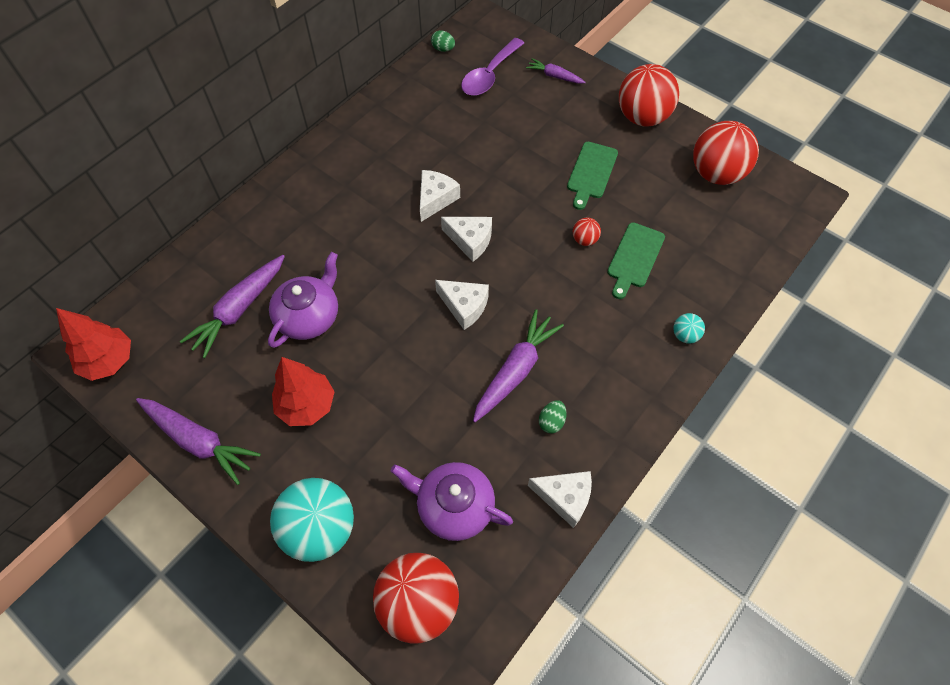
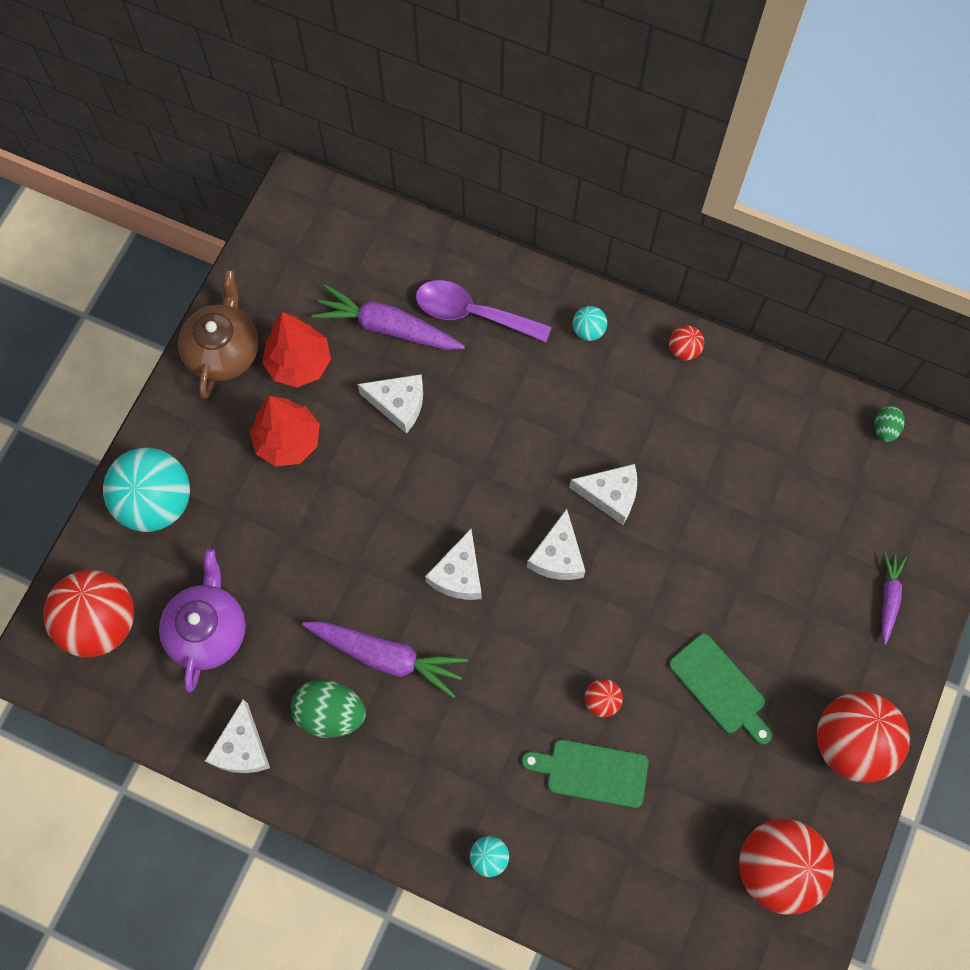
camera: 75 degrees right, 10 degrees up
red tree [56,308,131,381] -> red tree moved to [262,312,331,387]
purple carrot [136,398,261,485] -> brown teapot [178,270,259,399]
purple teapot [268,252,338,348] -> white cheese [357,374,423,434]
purple spoon [461,38,524,96] -> purple spoon moved to [416,280,552,343]
green egg [539,400,567,433] -> green egg [291,679,366,738], size x1.82
green cutting board [567,142,618,210] -> green cutting board turned 135 degrees counterclockwise [669,634,772,745]
none -> turquoise ball [573,306,607,341]
none -> red ball [669,325,704,360]

